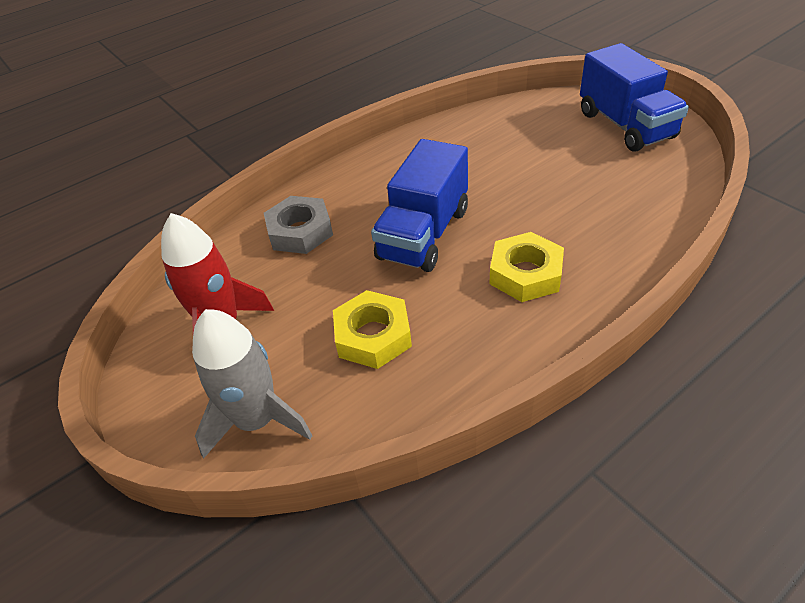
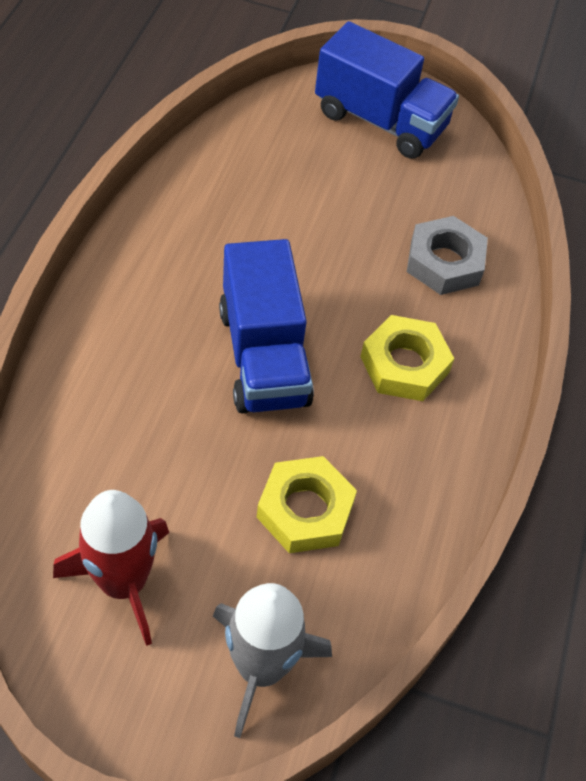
camera: 45 degrees left, 10 degrees up
grey nut [264,196,333,254] -> grey nut moved to [407,216,488,295]

